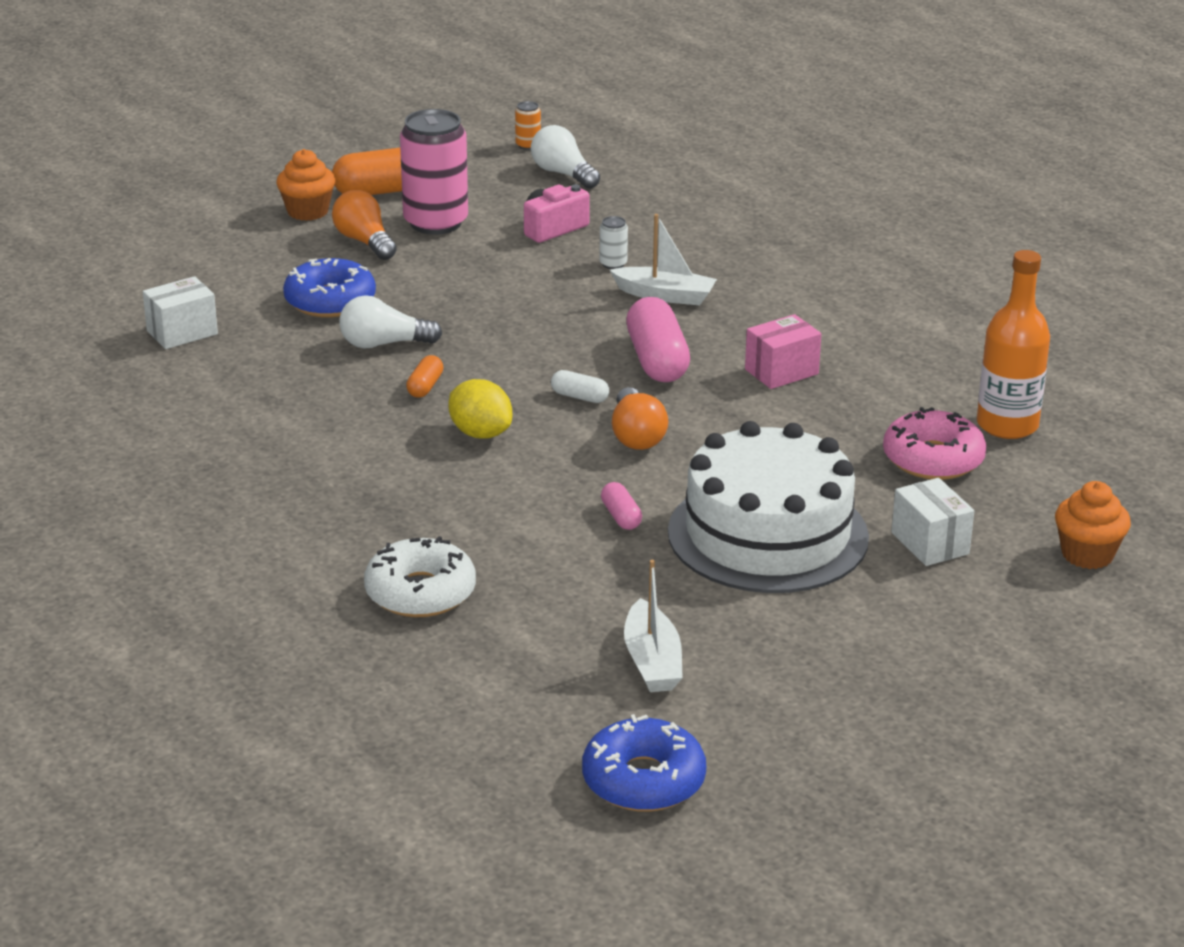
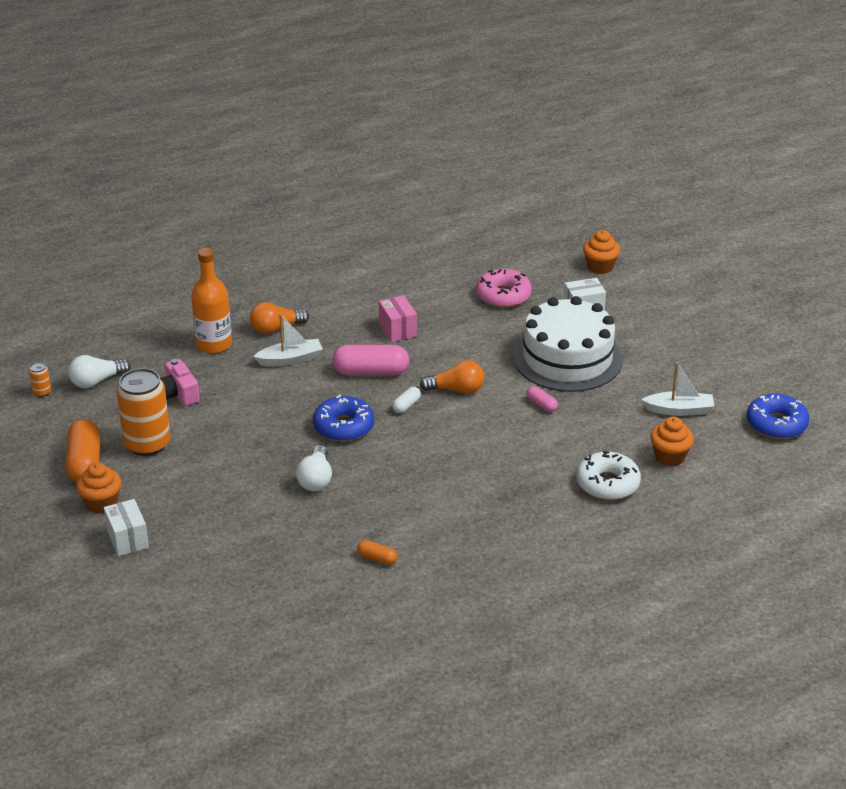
camera: 80 degrees left, 5 degrees up
white box [143,276,218,349] -> white box moved to [104,499,149,556]
blue donut [283,258,376,318] -> blue donut moved to [313,395,374,442]
orange light bulb [332,190,397,260] -> orange light bulb moved to [250,302,309,334]
pink can [400,109,468,235] -> orange can [116,368,171,456]
orange capsule [406,355,443,398] -> orange capsule moved to [357,540,397,565]
yellow lemon [448,379,512,439] -> none
white can [600,216,628,269] -> none
pink capsule [601,482,642,530] -> pink capsule turned 60 degrees clockwise [527,386,558,412]
white boat [610,214,717,306] -> white boat turned 45 degrees clockwise [253,314,323,366]
orange bottle [977,250,1050,439] -> orange bottle moved to [191,248,232,354]
none -> orange cupcake [650,417,694,466]

